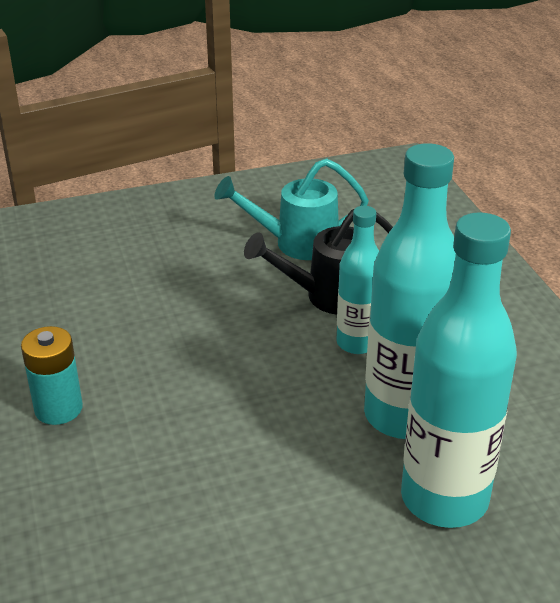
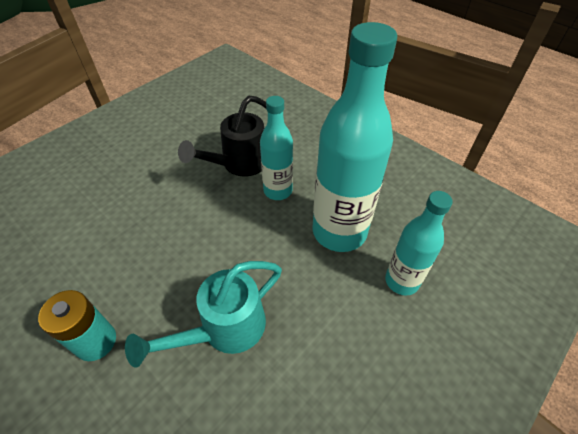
camera: 30 degrees left, 15 degrees up
turquoise watering can [214,158,369,260] -> turquoise watering can moved to [125,261,282,368]
turquoise bottle [401,213,517,528] -> turquoise bottle [385,191,453,296], size x0.57

